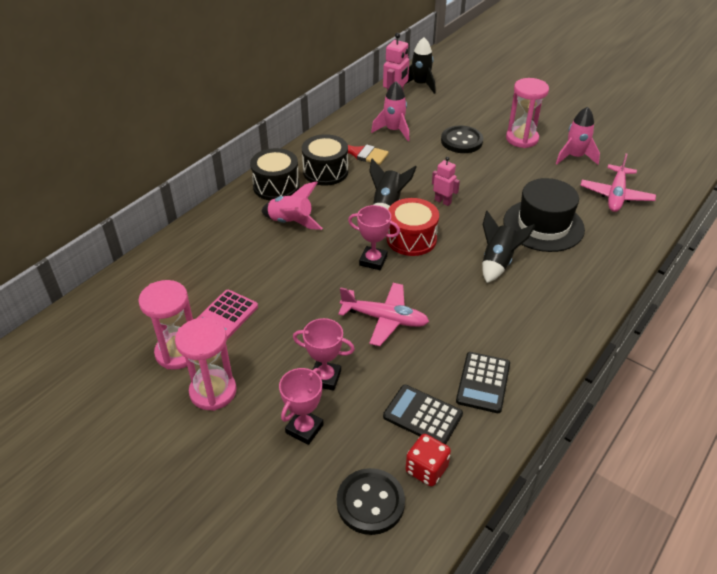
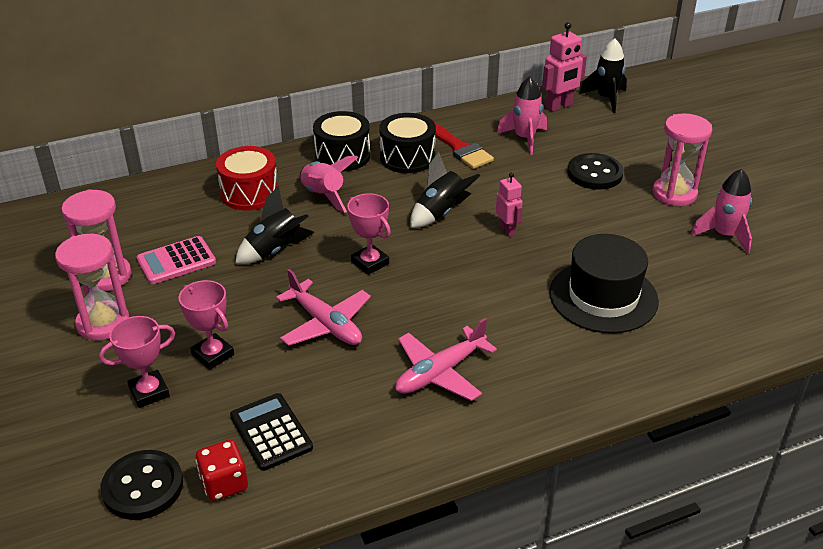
camera: 30 degrees right, 5 degrees down
red drum [387,198,439,256] -> red drum moved to [216,146,278,210]
black calculator [456,352,510,413] -> none
black rocket [482,211,535,283] -> black rocket moved to [235,186,315,264]
pink plane [580,153,656,212] -> pink plane moved to [395,318,497,401]

